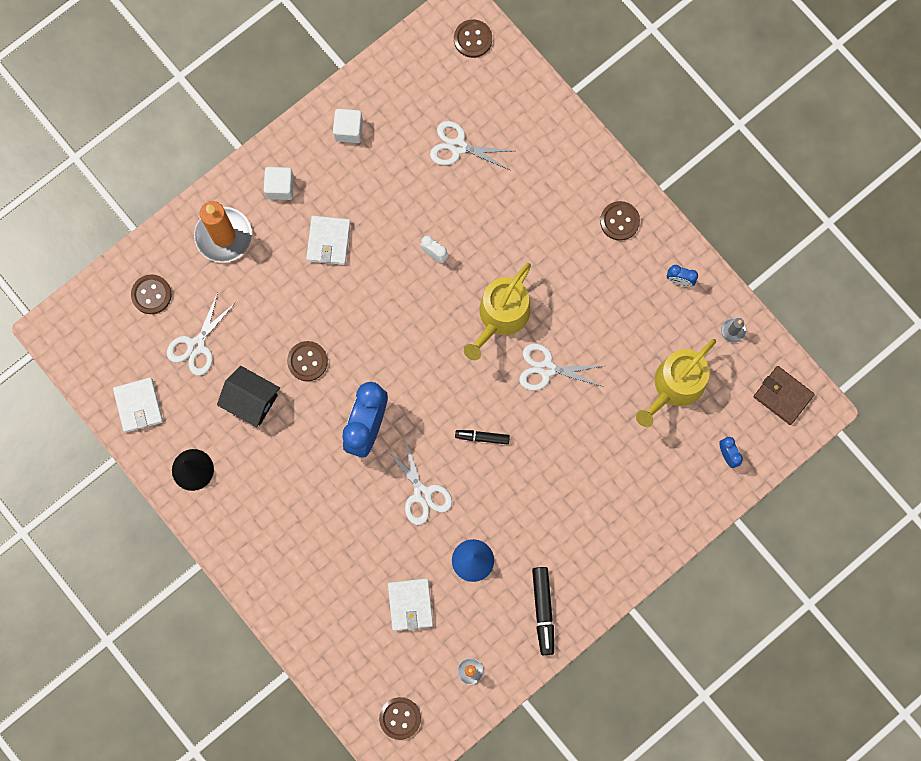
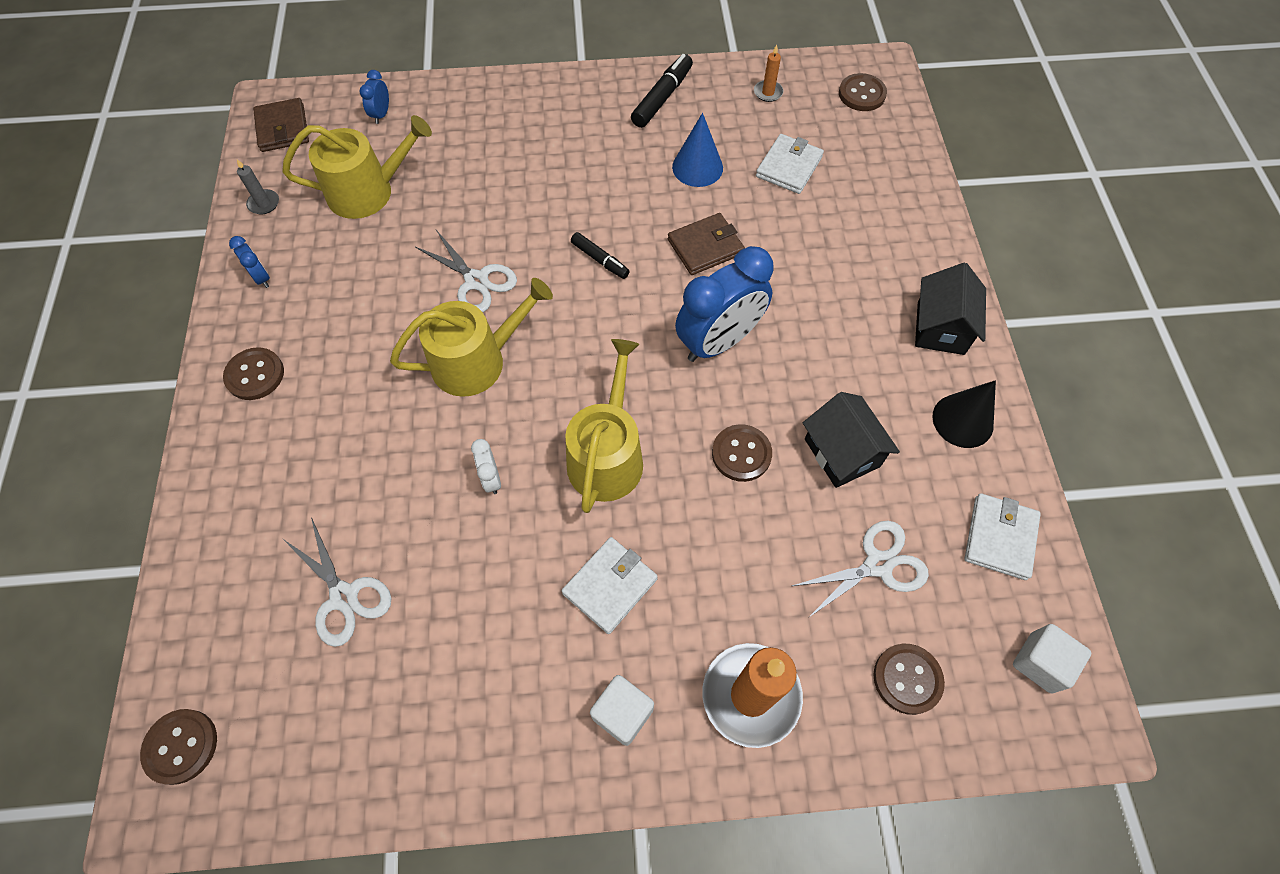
camera: 145 degrees left, 15 degrees down
white cube [333,109,363,143] -> white cube moved to [1013,624,1091,693]
white scissors [387,439,452,525] -> brown wallet [668,213,745,275]
none -> yellow watering can [565,339,643,513]
none -> black house [915,263,986,355]

